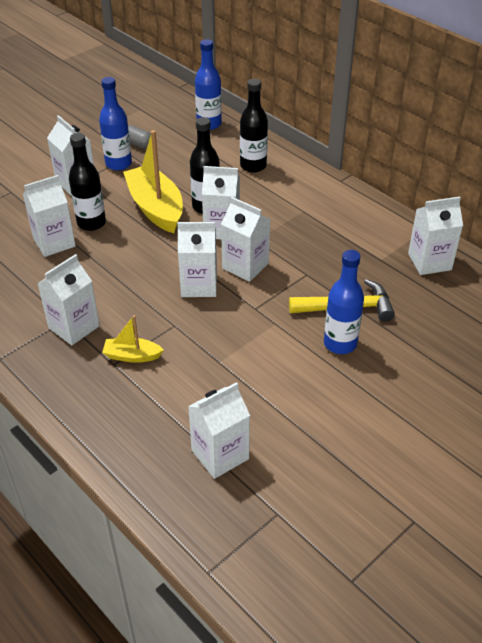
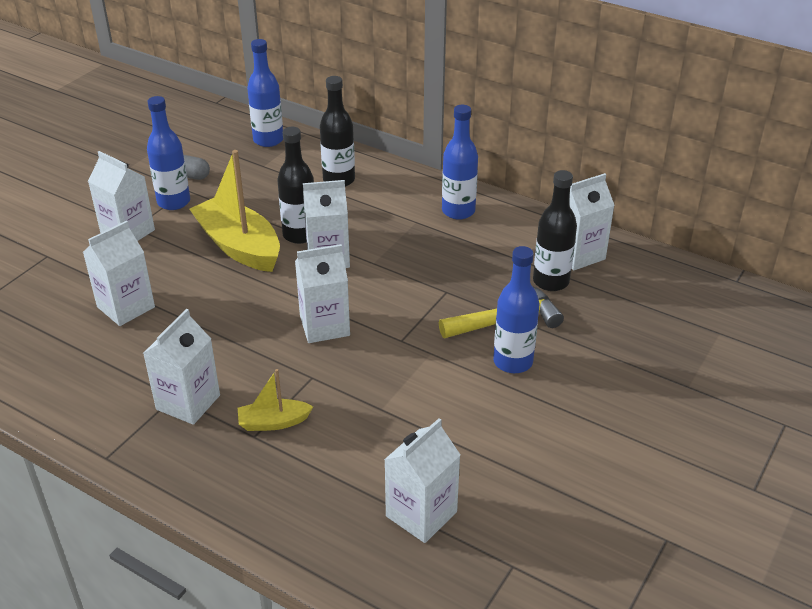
camera: 15 degrees left, 5 degrees down
black bottle [69,133,106,231] -> black bottle moved to [533,170,577,291]
white carton [221,197,270,282] -> none
none -> blue bottle [442,105,478,220]

